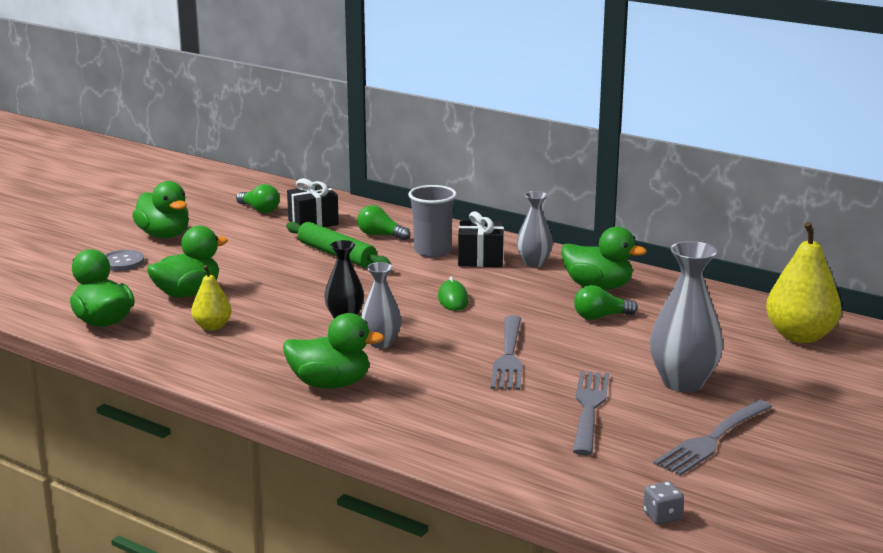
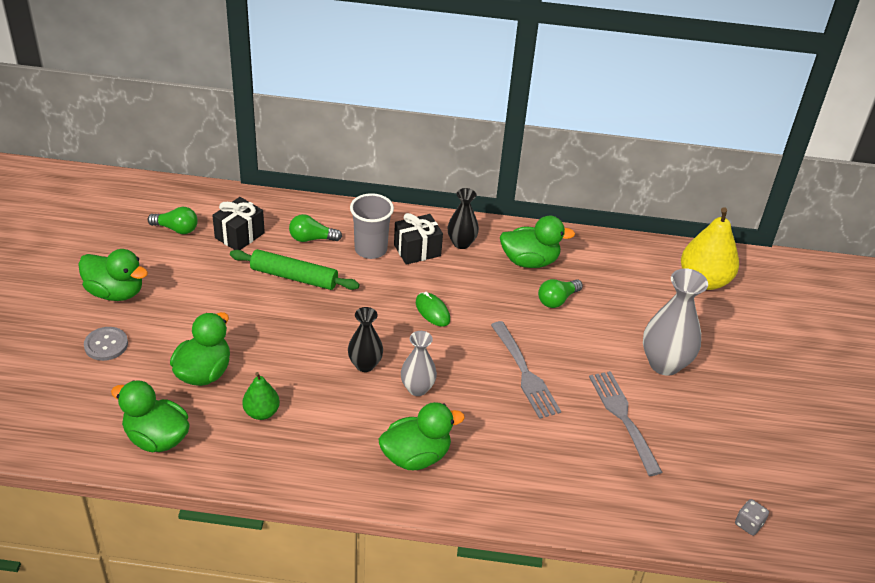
camera: 30 degrees left, 20 degrees up
yellow pear [191,265,232,330] -> green pear [242,372,280,420]
grey vase [517,191,553,267] -> black vase [448,188,479,249]
grey fork [653,400,772,476] -> none

